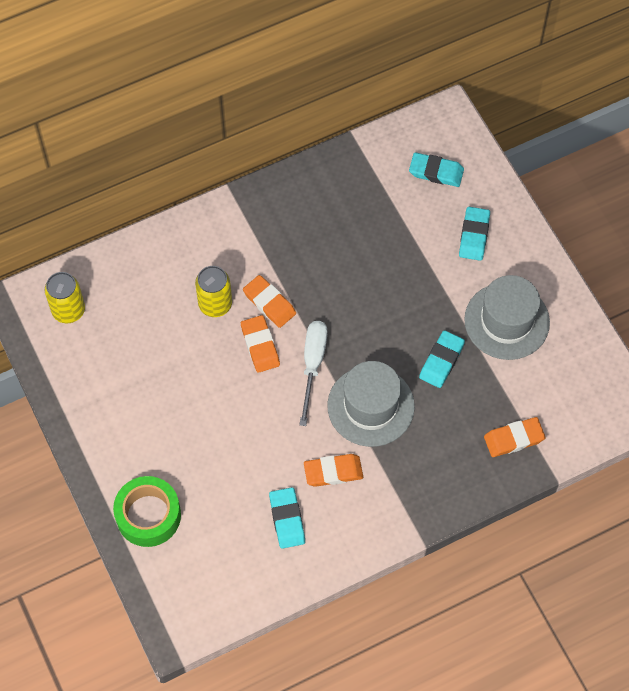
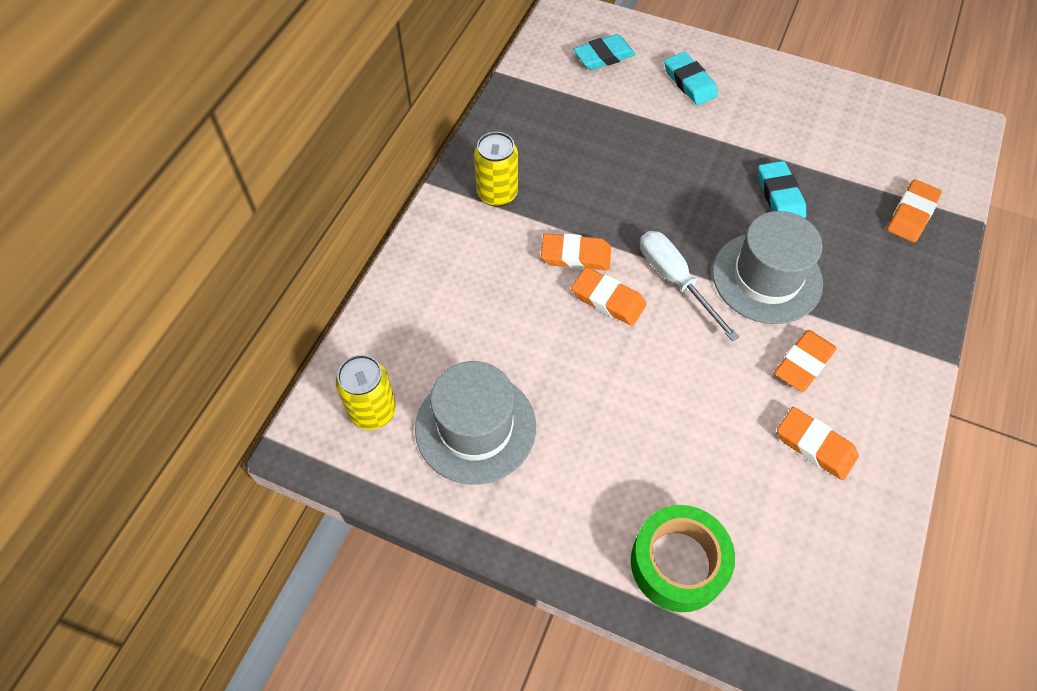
camera: 40 degrees left, 5 degrees down
yellow can [195,266,232,317] -> yellow can moved to [474,132,518,207]
turquoise eraser [269,487,305,549] -> orange eraser [777,407,859,480]
grey hat [464,275,550,360] -> grey hat moved to [415,361,536,484]

